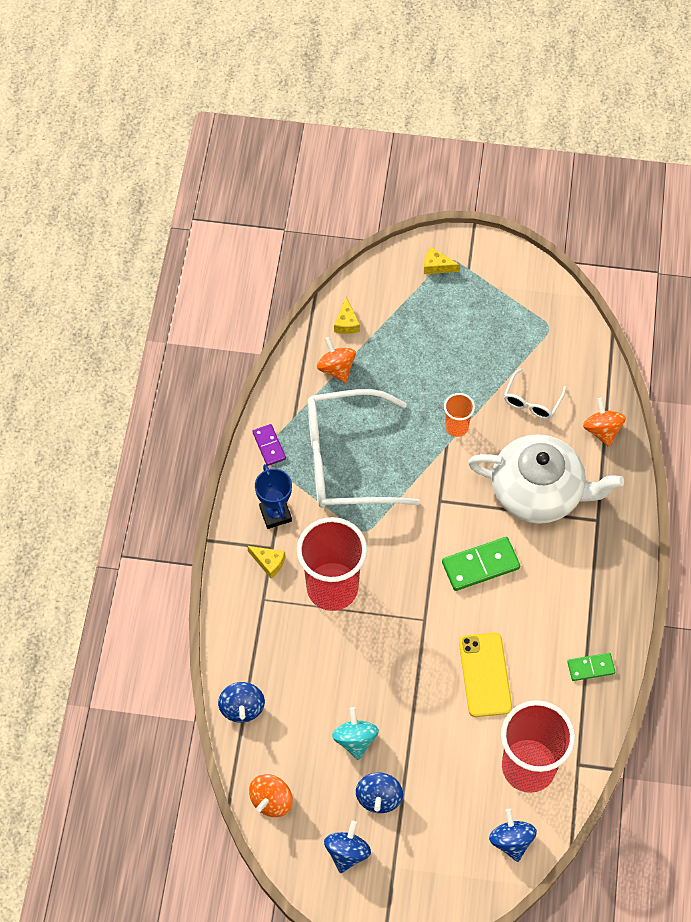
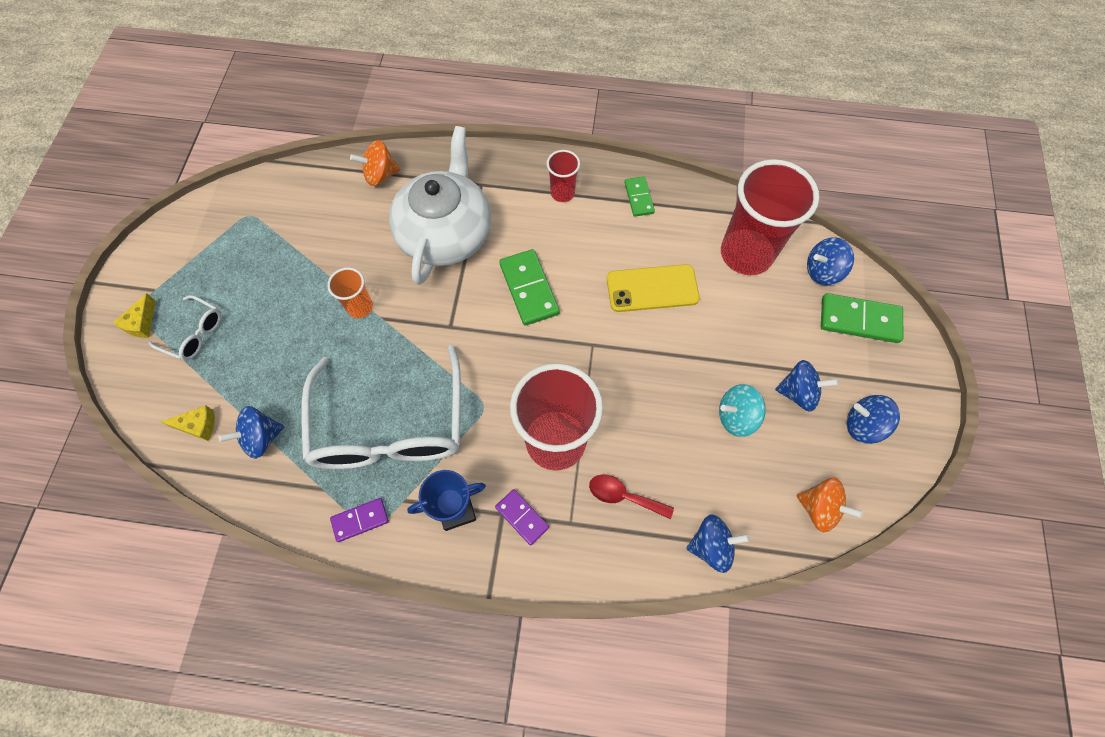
camera: 90 degrees left, 5 degrees up
yellow cheese [247,546,285,579] -> purple domino [495,489,549,545]
orange spinning top [317,337,356,383] -> blue spinning top [219,406,284,459]
white glasses [504,369,566,419] -> white glasses moved to [149,295,221,361]
none -> red cup [547,150,580,202]
none -> red spoon [589,475,674,519]
none -> green domino [821,293,903,343]

